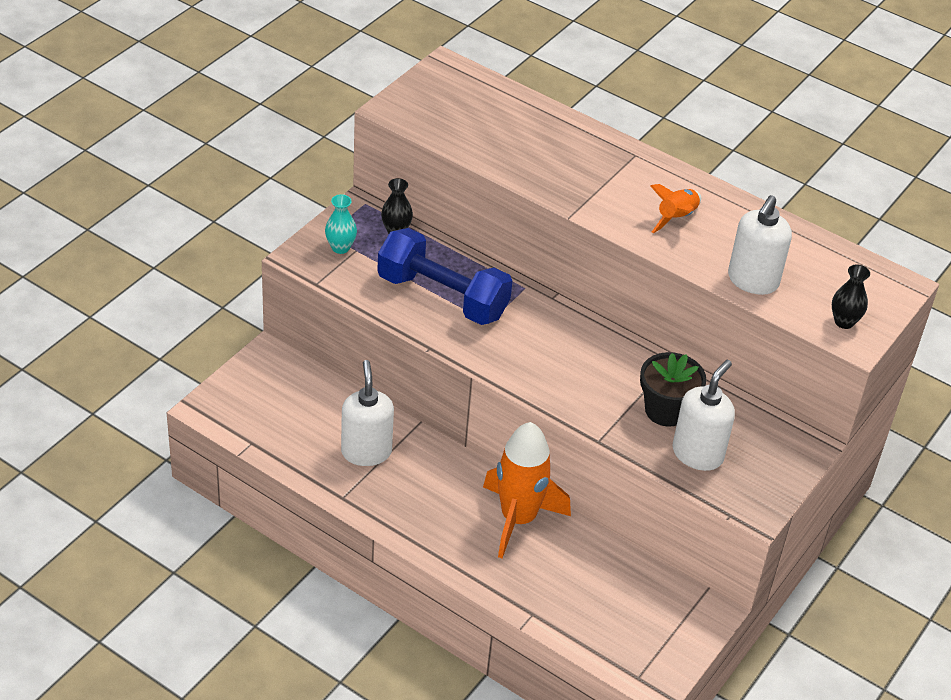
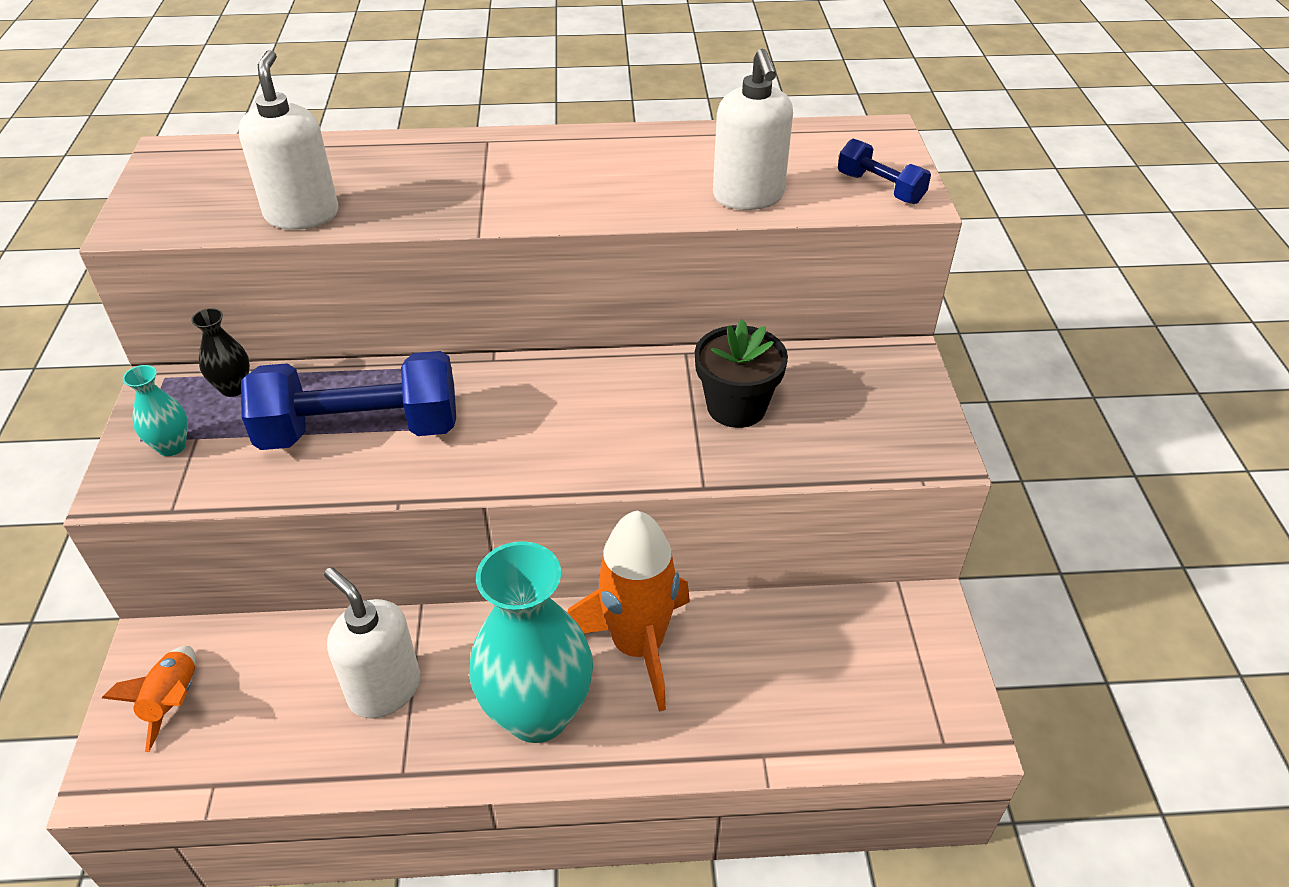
camera: 35 degrees left, 0 degrees up
orange rocket [650,184,701,233] -> orange rocket moved to [102,646,196,752]
white soap dispenser [672,360,735,471] -> white soap dispenser moved to [238,50,338,230]
black vase [832,264,870,329] -> blue dumbbell [838,139,931,204]
none -> turquoise vase [469,541,593,743]

